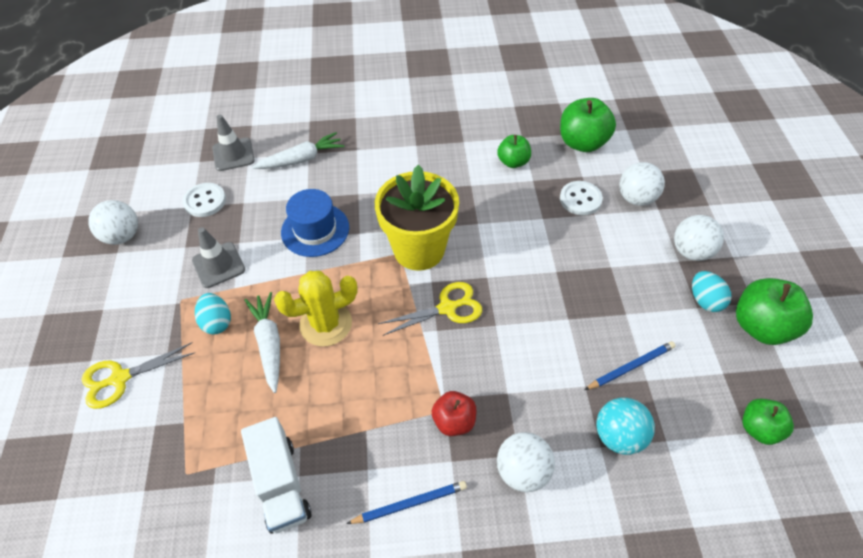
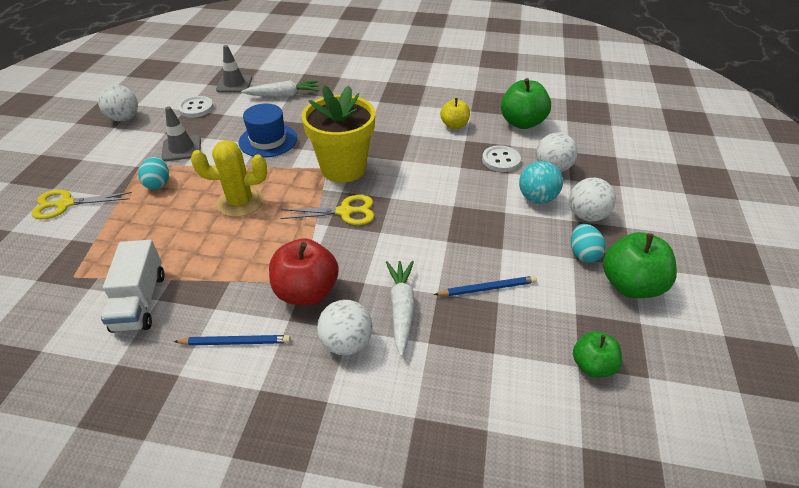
camera: 15 degrees right, 10 degrees down
white carrot [244,292,280,393] -> white carrot moved to [386,261,415,356]
red apple [431,391,477,436] -> red apple [269,238,339,305], size x1.63
green apple [497,135,531,168] -> yellow apple [440,98,470,129]
turquoise ball [596,398,655,455] -> turquoise ball moved to [519,161,563,204]

